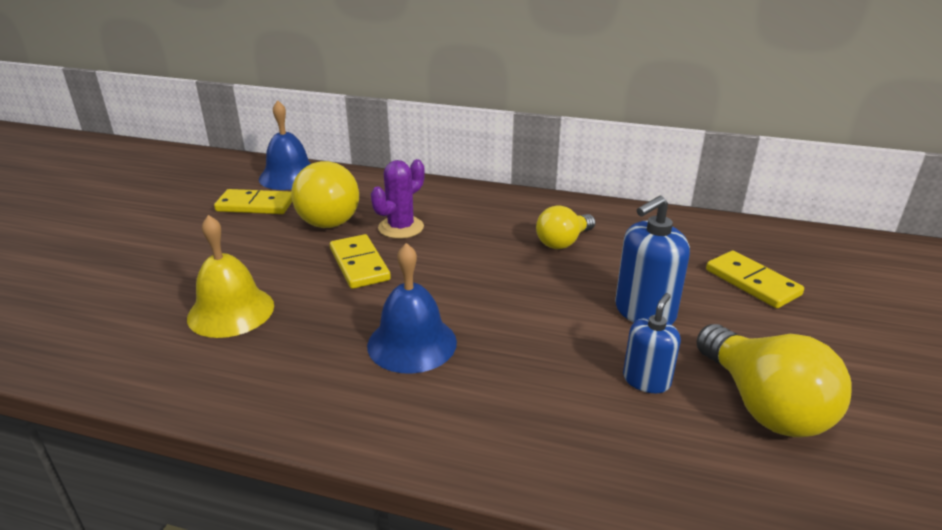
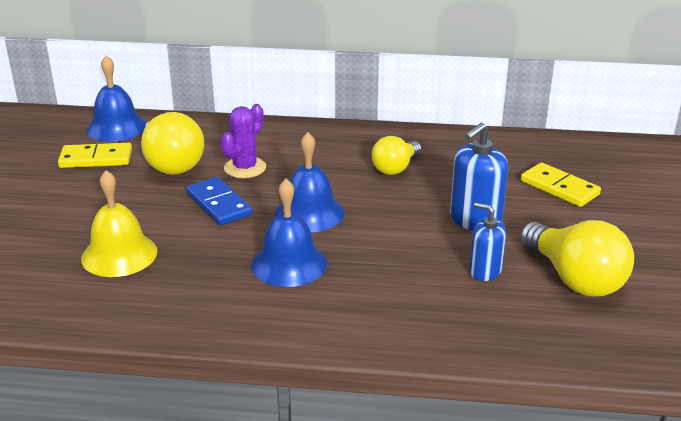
camera: 10 degrees left, 0 degrees up
yellow domino [330,234,391,289] -> blue domino [186,177,252,225]
blue soap dispenser [623,293,681,393] -> blue soap dispenser turned 75 degrees counterclockwise [469,202,506,281]
none -> blue bell [275,132,344,232]

